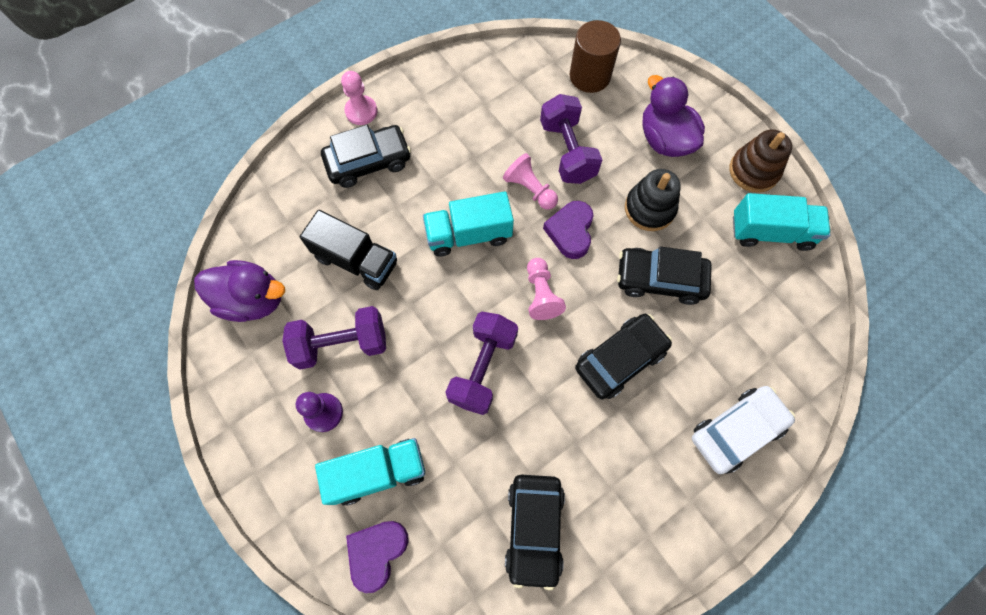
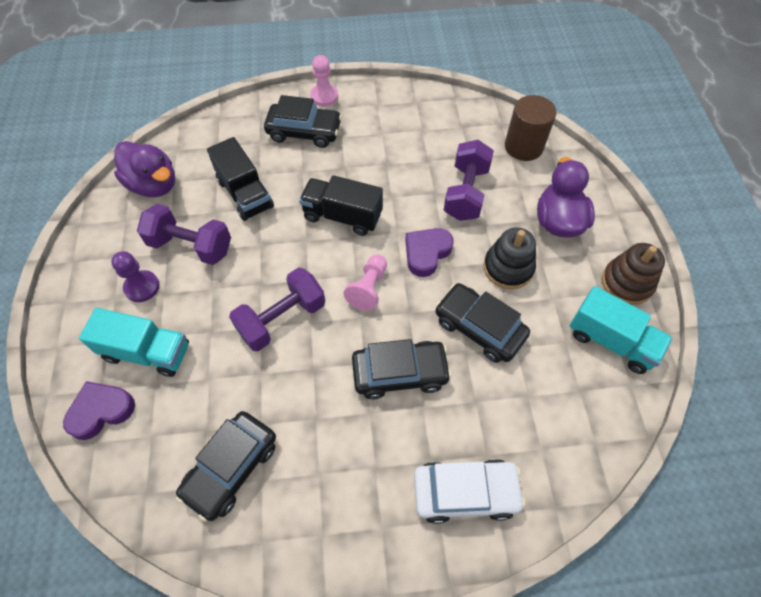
camera: 30 degrees right, 10 degrees down
turquoise truck [423,191,514,257] -> black truck [299,175,383,236]
pink pawn [503,153,558,210] -> none

